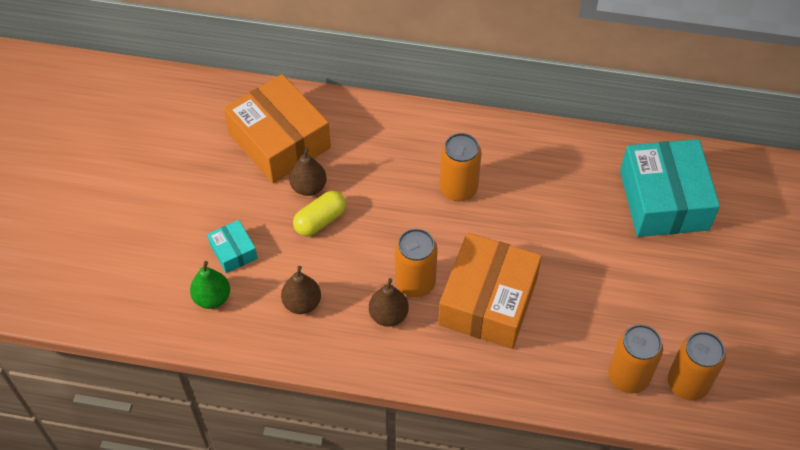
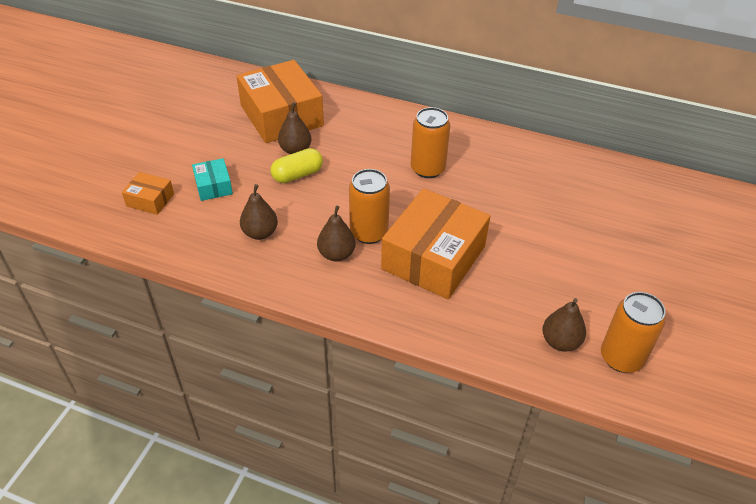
camera: 10 degrees right, 10 degrees down
green pear [190,261,230,309] -> none
orange can [608,324,663,394] -> brown pear [542,298,586,352]
turquoise box [620,139,720,237] -> none
none -> orange box [122,172,174,215]

